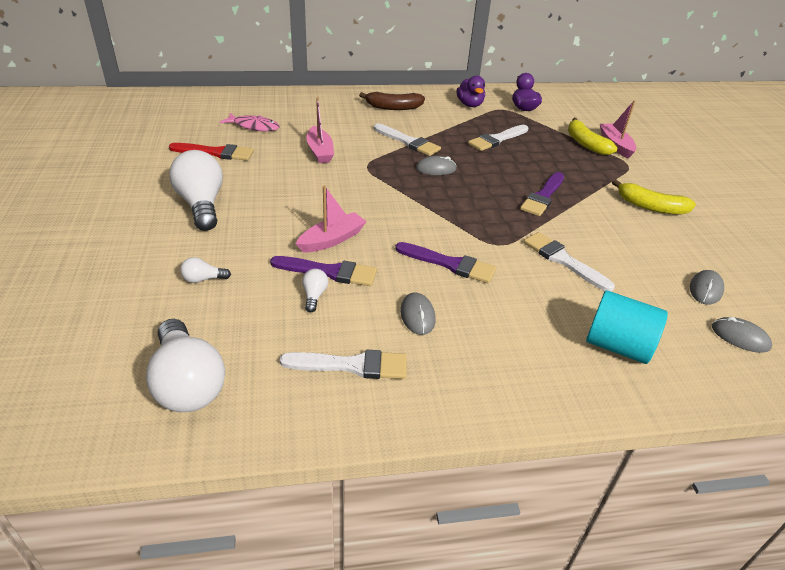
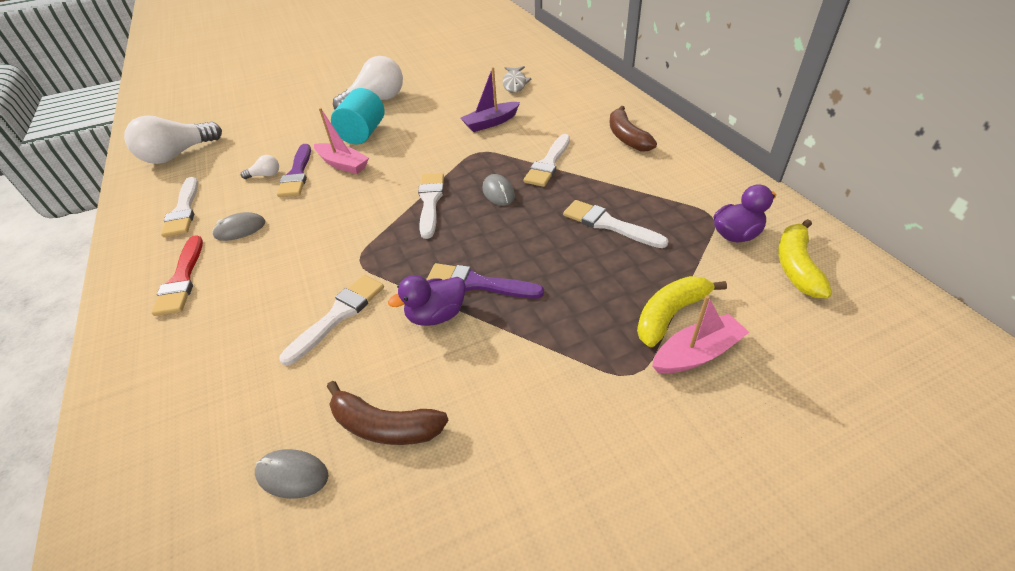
camera: 80 degrees right, 5 degrees up
red brush [169,143,254,161] -> red brush moved to [151,235,203,316]
white light bulb [180,257,231,283] -> none
pink fish [220,113,280,131] -> grey fish [503,66,532,93]
pink boat [306,97,334,163] -> purple boat [461,67,520,132]
purple brush [395,242,496,283] -> none
purple duck [456,75,485,107] -> purple duck moved to [388,275,466,326]
turquoise cylinder [586,290,668,364] -> turquoise cylinder moved to [331,88,384,144]
yellow banana [612,179,696,215] -> yellow banana moved to [778,219,832,298]
grey mouse [712,317,772,353] -> none
none -> brown banana [327,381,448,445]
none -> white brush [418,173,444,239]

